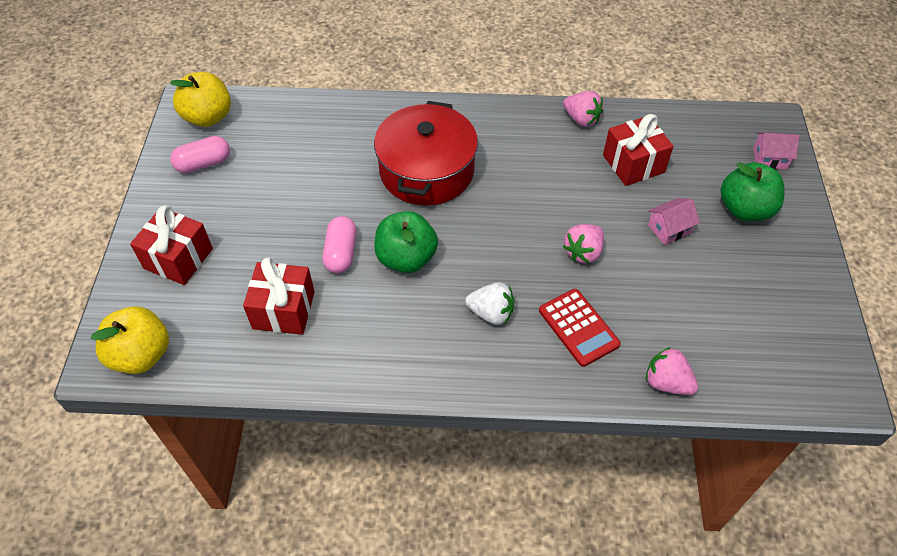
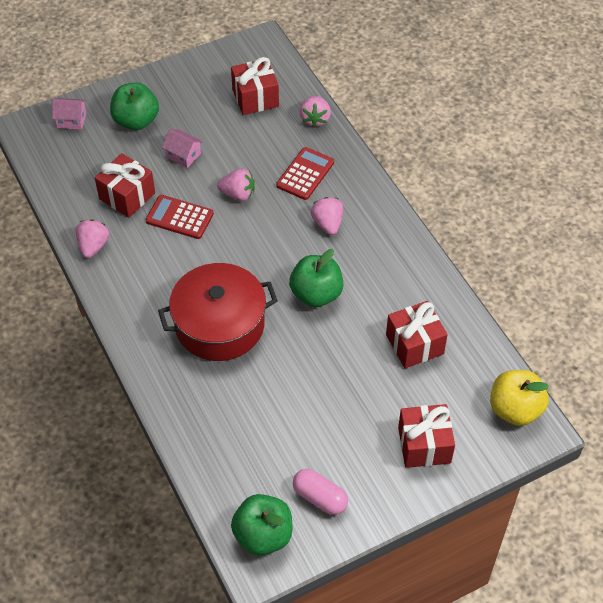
camera: 120 degrees left, 0 degrees up
yellow apple [170,72,231,127] -> green apple [231,494,292,556]
pink capsule [323,216,357,273] -> none
white strawberry [465,282,514,325] -> pink strawberry [311,197,343,235]
pink house [753,132,799,169] -> pink house turned 60 degrees counterclockwise [52,98,86,130]
none -> red calculator [145,195,214,239]
none -> red gift [231,57,279,115]

